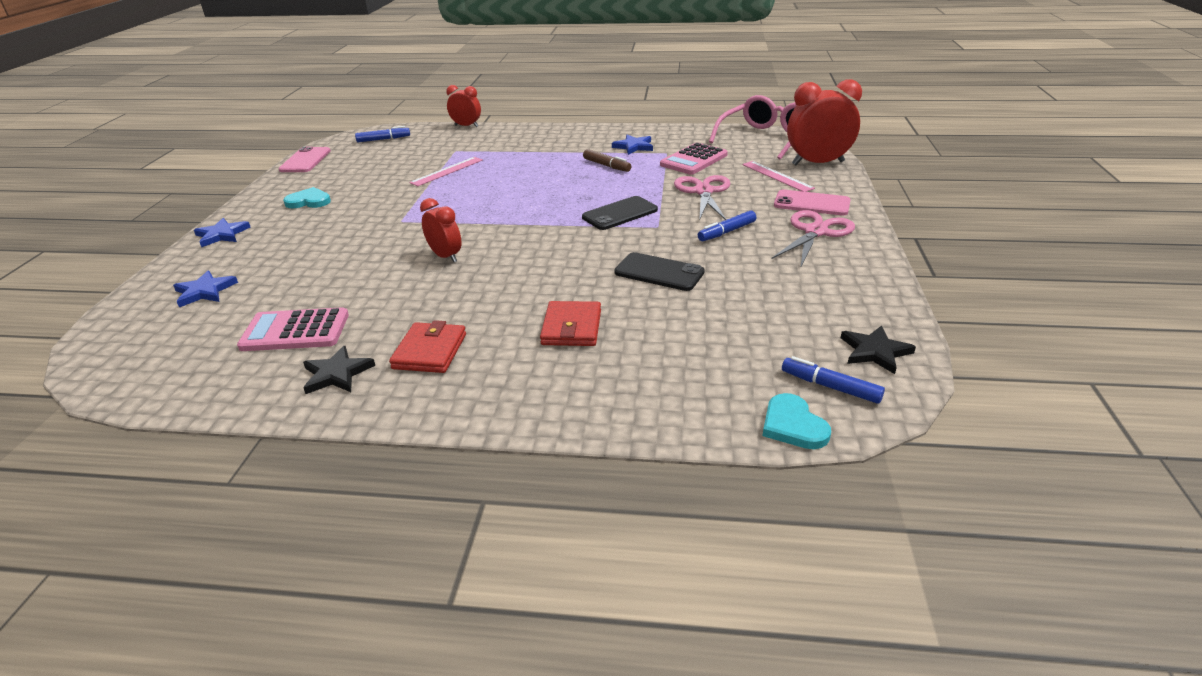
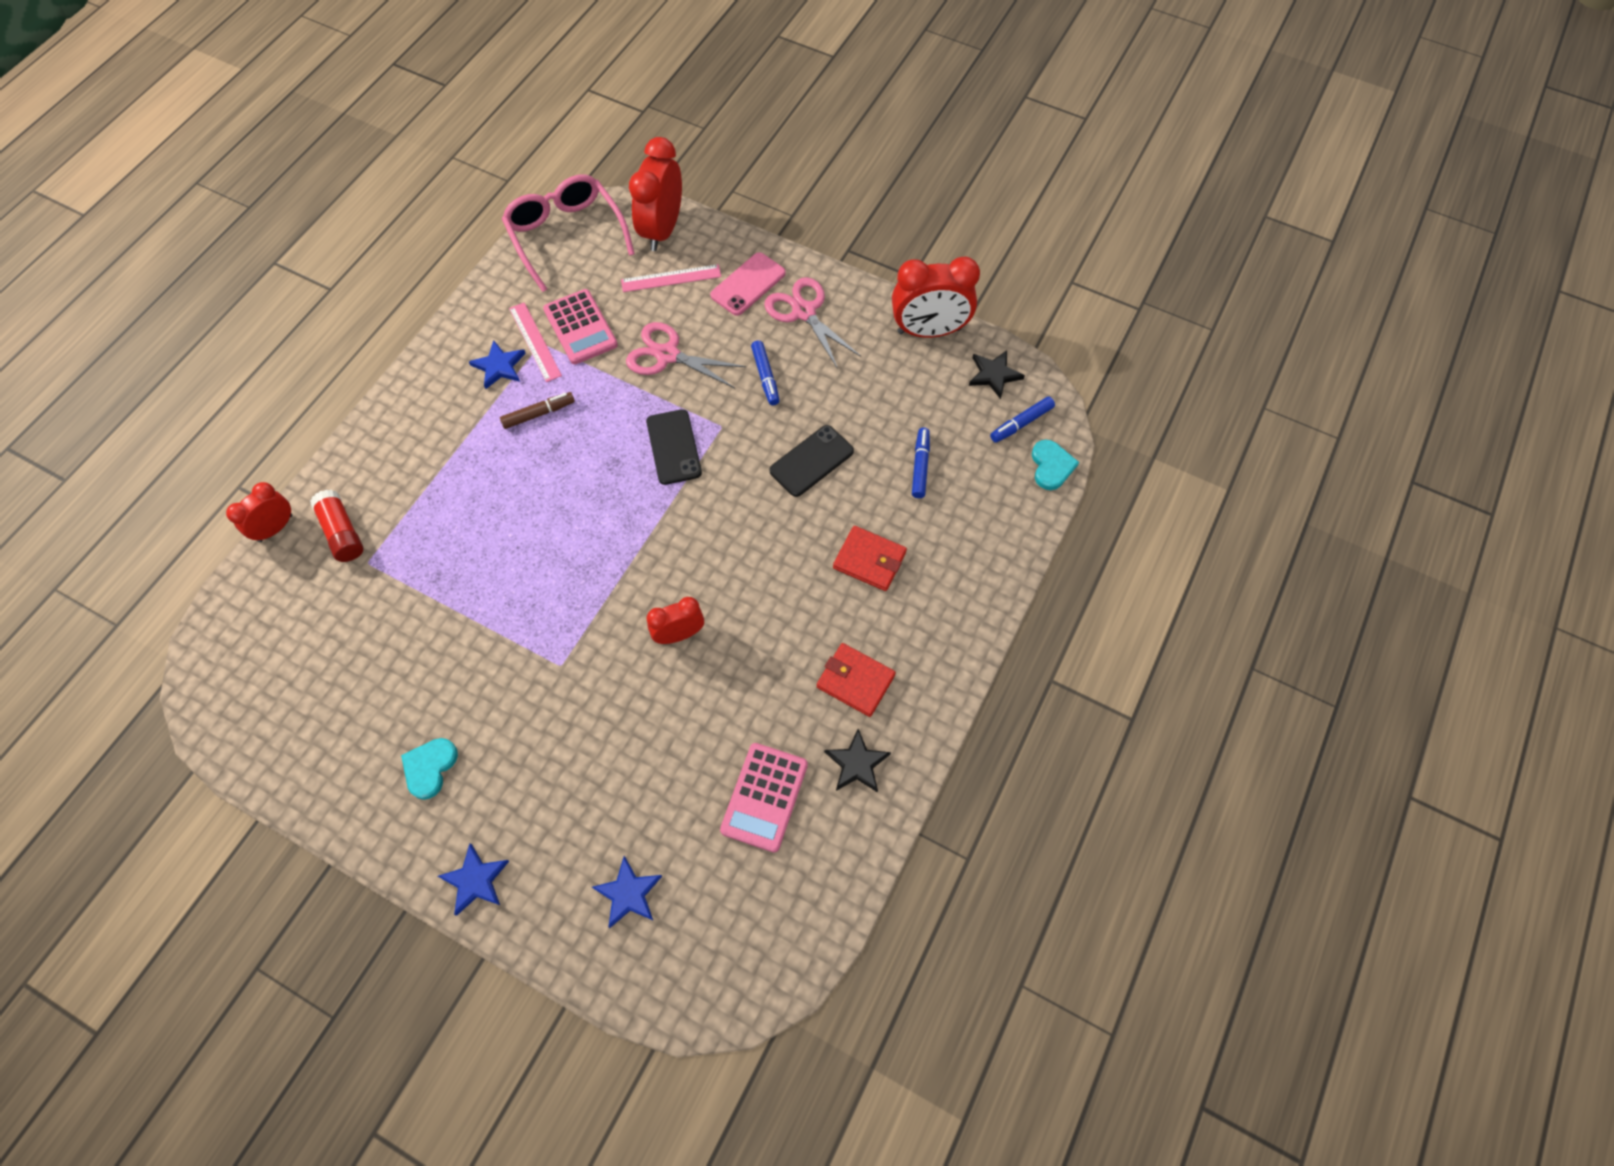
camera: 70 degrees left, 30 degrees up
pink phone [279,146,331,172] -> none
blue marker [355,126,410,142] -> blue marker moved to [912,427,930,498]
pink ruler [409,157,483,186] -> pink ruler moved to [509,303,562,382]
turquoise heart [763,393,831,449] -> turquoise heart turned 90 degrees counterclockwise [1032,440,1079,490]
none -> red glue stick [310,490,363,562]
none -> red clock [892,257,980,338]

